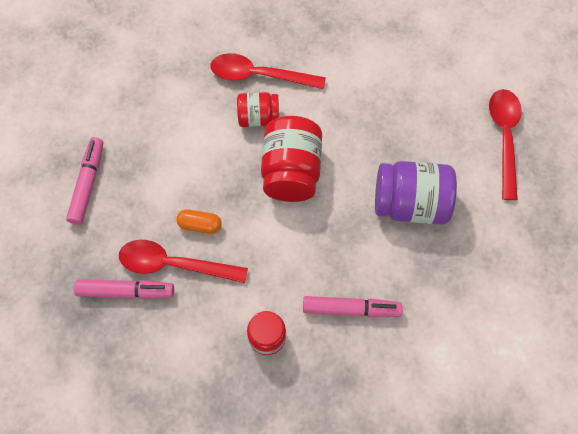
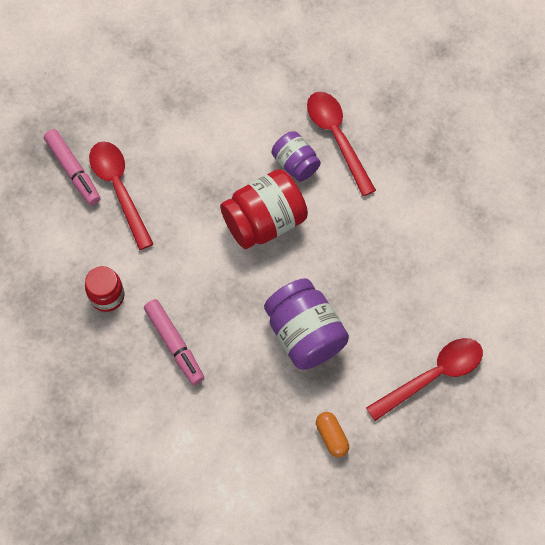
camera: 55 degrees right, 0 degrees up
pink marker [66,137,103,225] -> none
orange capsule [176,210,222,234] -> orange capsule moved to [316,412,349,457]
red jar [237,92,279,127] -> purple jar [272,131,321,182]

